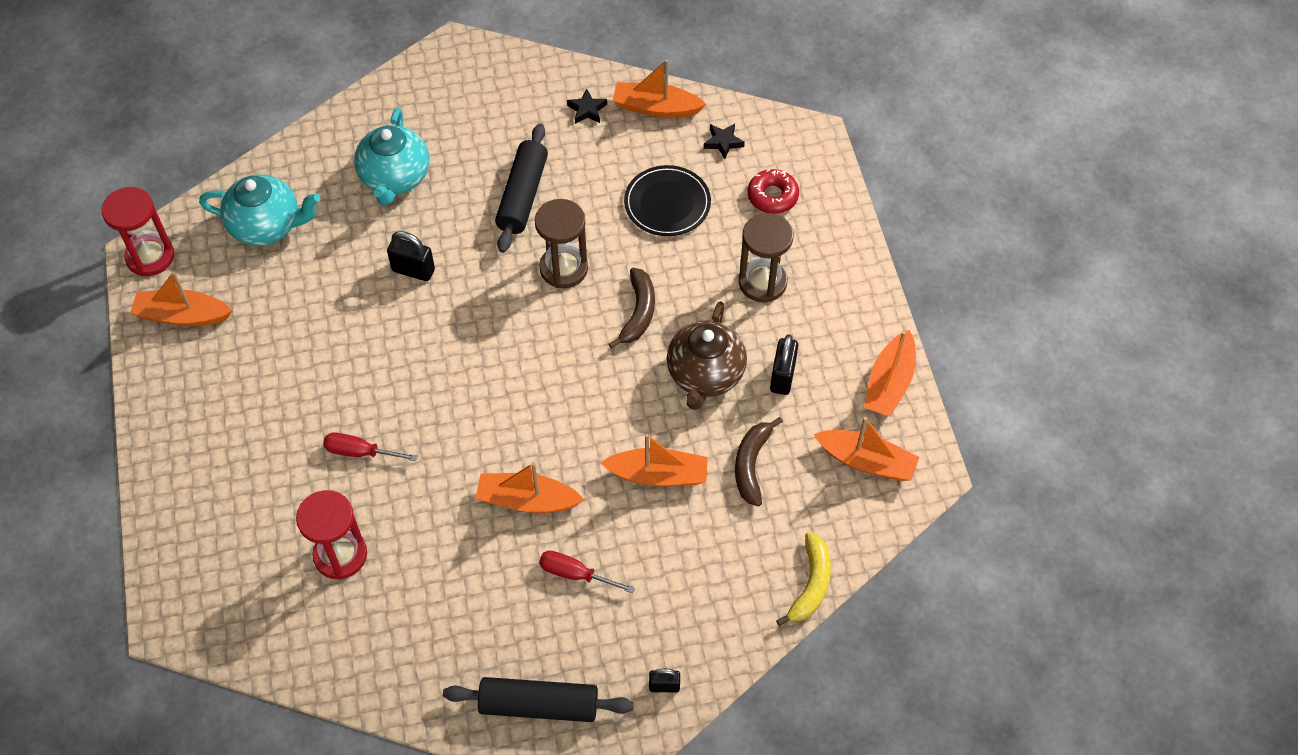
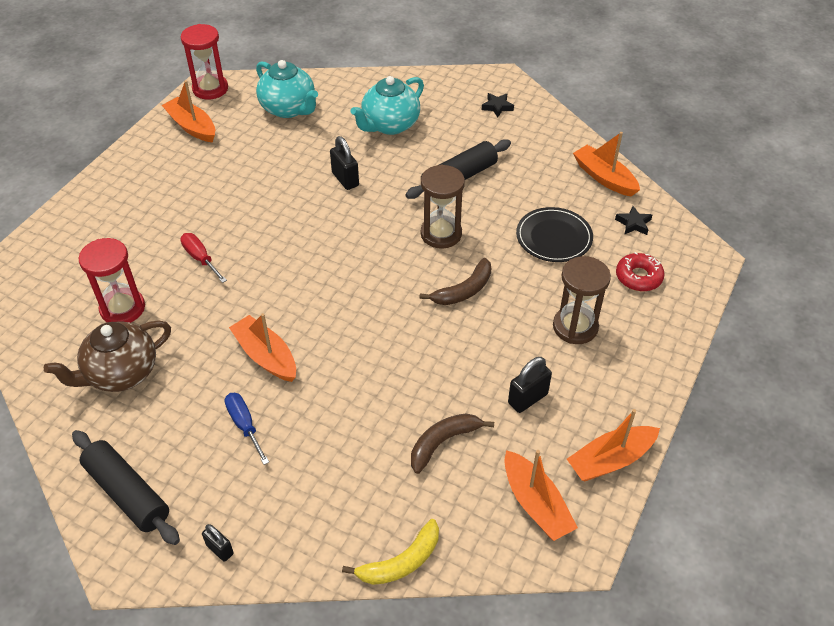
camera: 40 degrees right, 10 degrees down
red screwdriver [539,550,635,593] -> blue screwdriver [225,393,269,465]
black star [567,89,607,124] -> black star moved to [482,93,514,117]
orange boat [601,434,708,486] -> none
brown teapot [667,301,747,410] -> brown teapot moved to [44,320,171,392]

